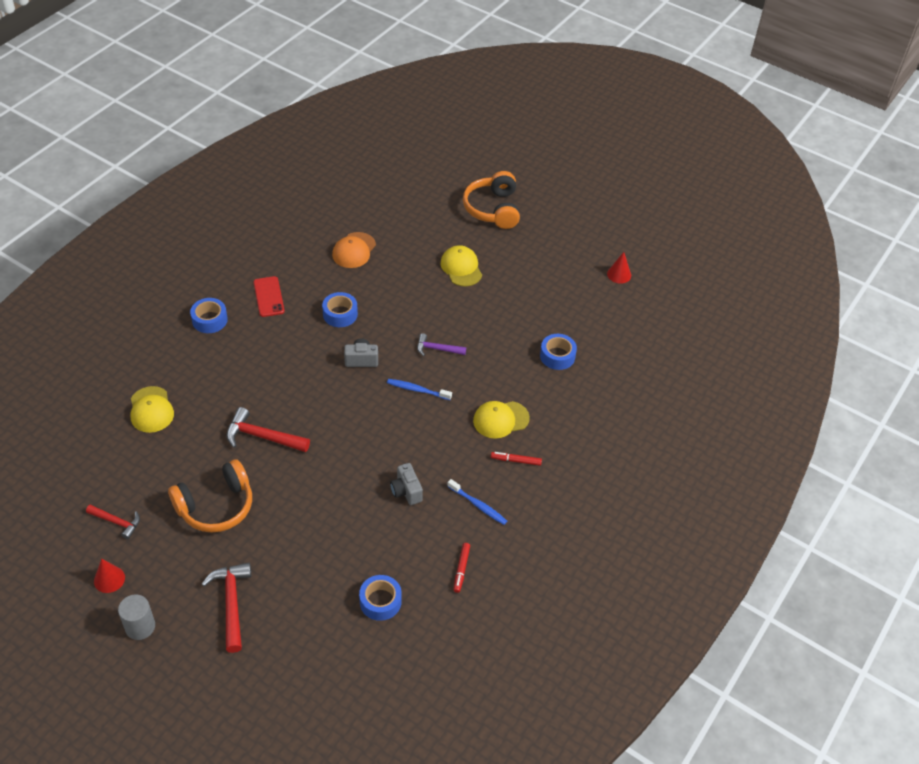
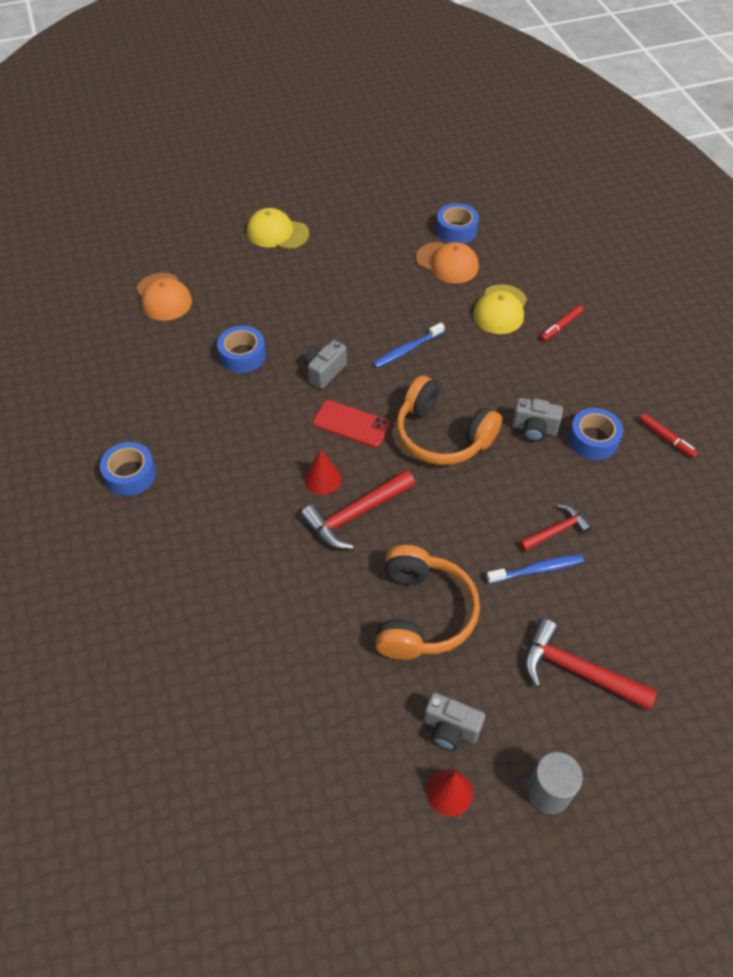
camera: 50 degrees left, 5 degrees up
red hammer [86,505,140,539] -> red hammer moved to [519,504,592,552]
yellow cap [131,386,174,433] -> none
red phone [253,276,285,317] -> red phone moved to [313,400,390,447]
blue tape [359,575,402,621] -> blue tape moved to [568,408,623,460]
purple hammer [417,333,466,356] -> none
blue toothbrush [447,479,507,525] -> blue toothbrush moved to [486,555,584,584]
orange headphones [463,171,520,229] -> orange headphones moved to [396,376,502,465]
red cone [607,252,631,284] -> red cone moved to [304,450,342,495]
none -> orange cap [416,242,479,283]
none -> grey camera [424,692,485,750]

